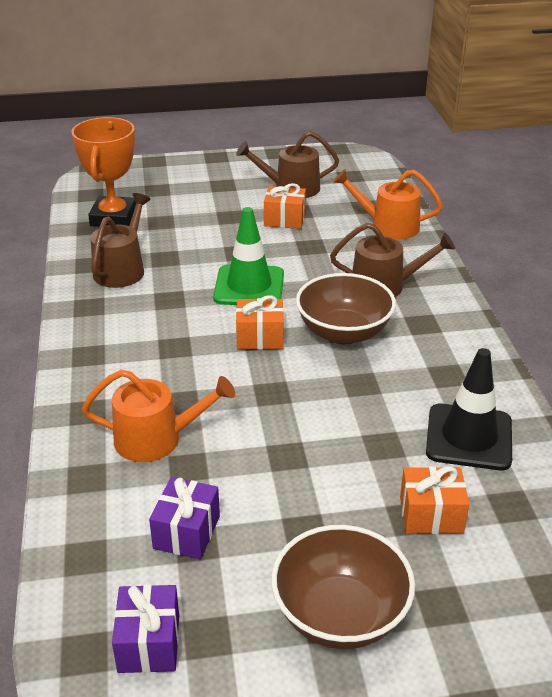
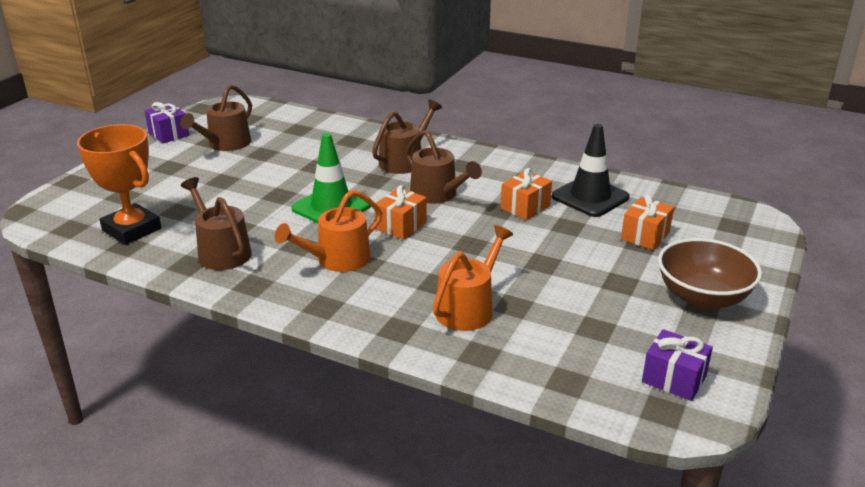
camera: 55 degrees left, 5 degrees down
purple gift [149,477,220,559] -> purple gift moved to [144,102,189,143]
orange gift [264,183,306,229] -> orange gift moved to [501,168,552,220]
brown bowl [296,273,396,345] -> brown watering can [406,130,482,204]
orange watering can [333,169,443,240] -> orange watering can moved to [275,190,382,272]

